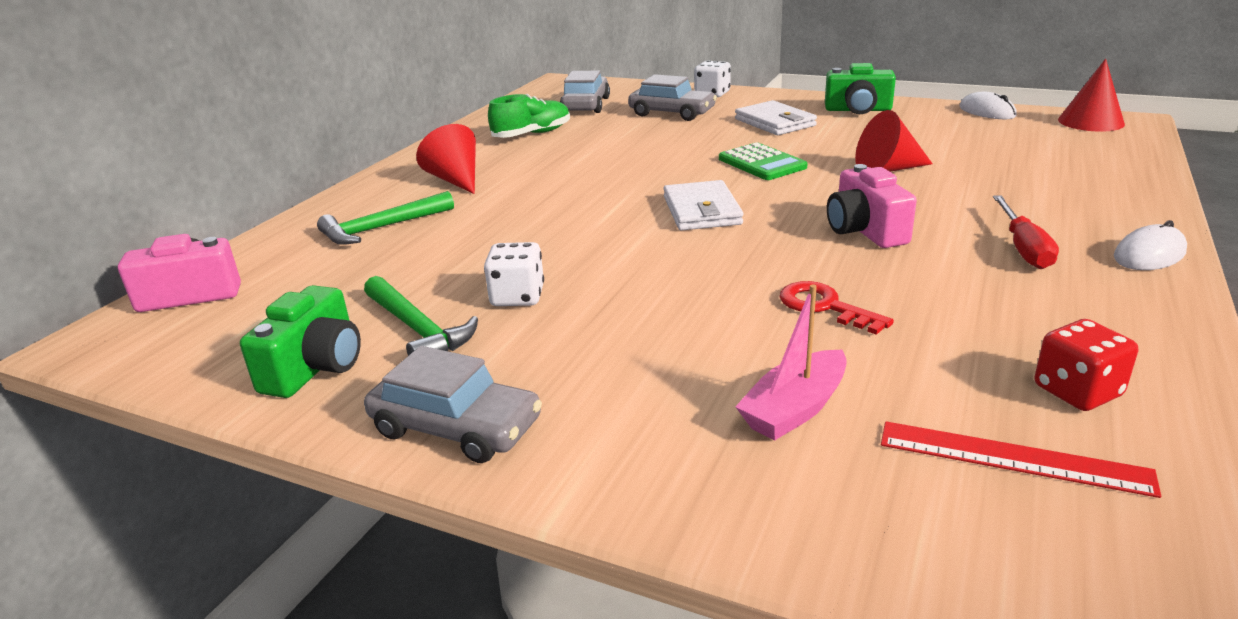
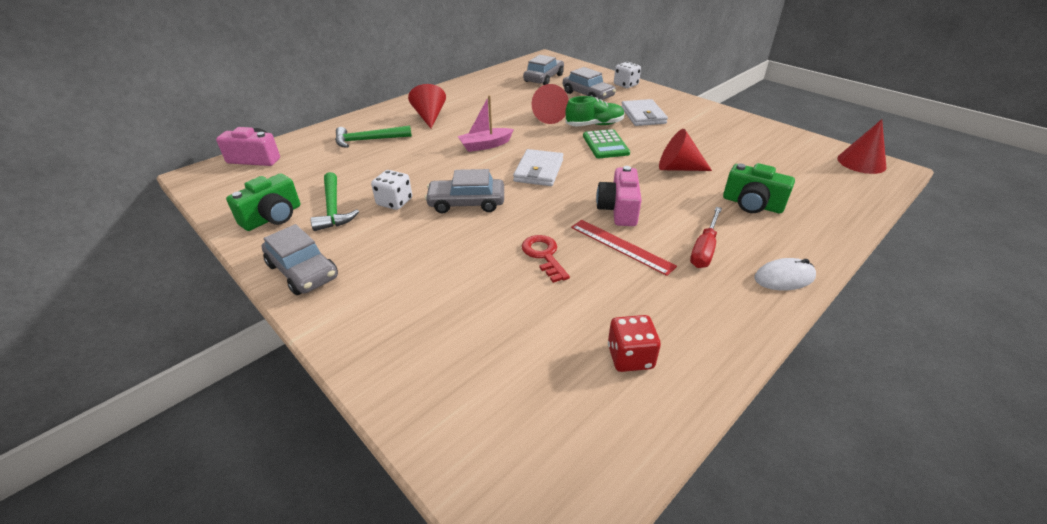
camera: 20 degrees right, 10 degrees up
green shoe [488,94,570,138] -> green shoe moved to [566,96,624,127]
pink boat [735,284,847,440] -> pink boat moved to [458,95,514,152]
green camera [825,63,896,114] -> green camera moved to [723,163,795,213]
red ruler [881,421,1161,498] -> red ruler moved to [571,220,677,276]
white mouse [960,92,1017,119] -> none
none -> grey car [425,169,504,213]
none -> red cone [531,84,569,124]

